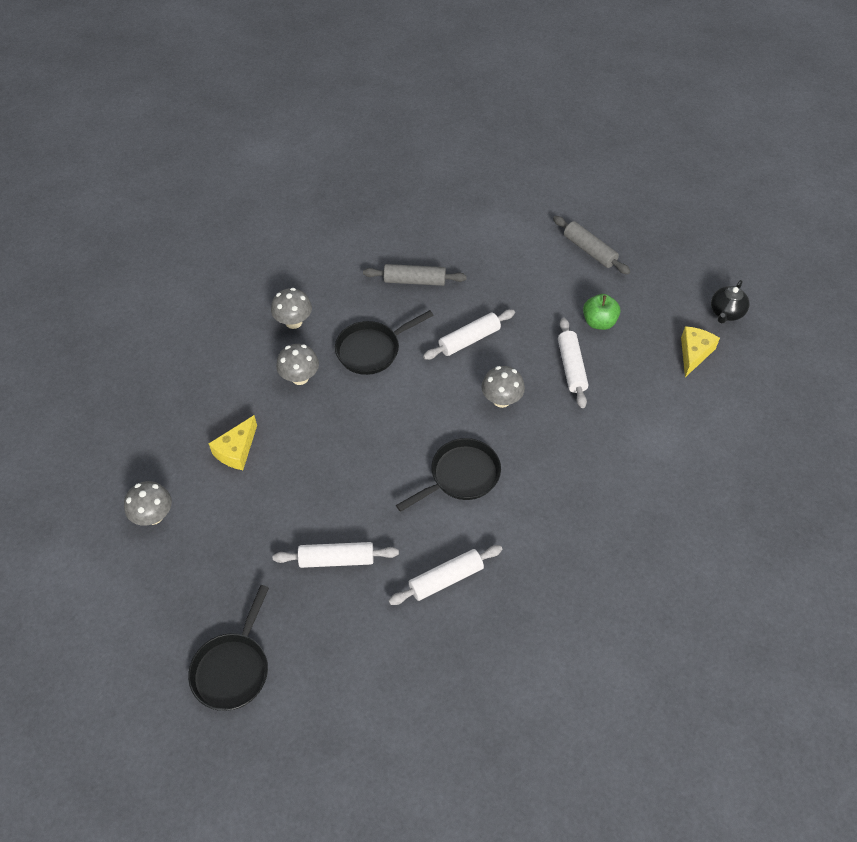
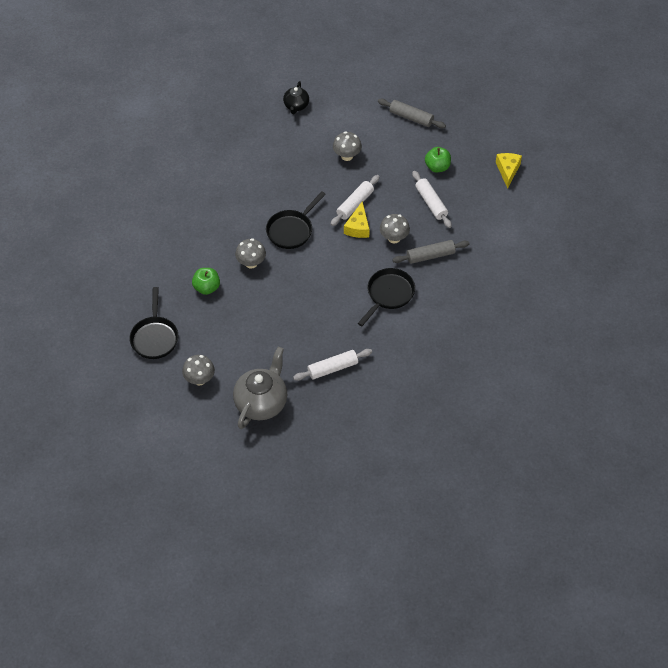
camera: 20 degrees left, 0 degrees up
black pan [188,585,269,711] -> black pan moved to [129,287,178,359]
yellow cheese [208,415,257,470] -> yellow cheese moved to [344,201,370,238]
grey mushroom [271,288,312,329] -> grey mushroom moved to [333,131,362,161]
grey rolling pin [363,264,467,286] -> grey rolling pin moved to [392,240,470,264]
white rolling pin [388,545,503,605] -> none
black teapot [711,280,749,324] -> black teapot moved to [283,81,309,114]
none -> green apple [192,268,220,295]
none -> grey teapot [233,347,287,429]

